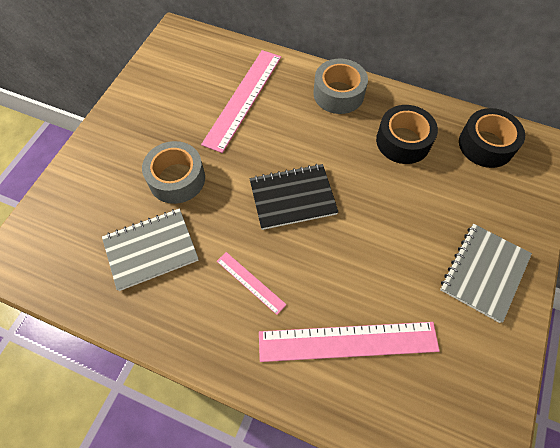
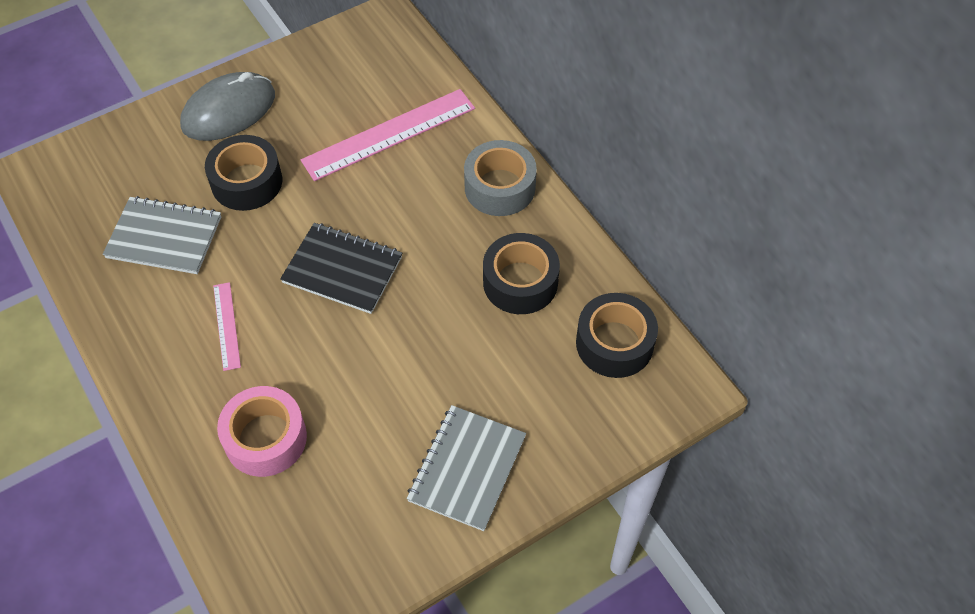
camera: 35 degrees right, 5 degrees down
grey tape [142,141,205,204] -> black tape [205,135,282,211]
pink ruler [259,322,440,362] -> pink tape [217,386,307,477]
grey notebook [440,224,532,323] -> grey notebook turned 45 degrees counterclockwise [407,405,526,531]
none -> grey mouse [180,72,275,141]

